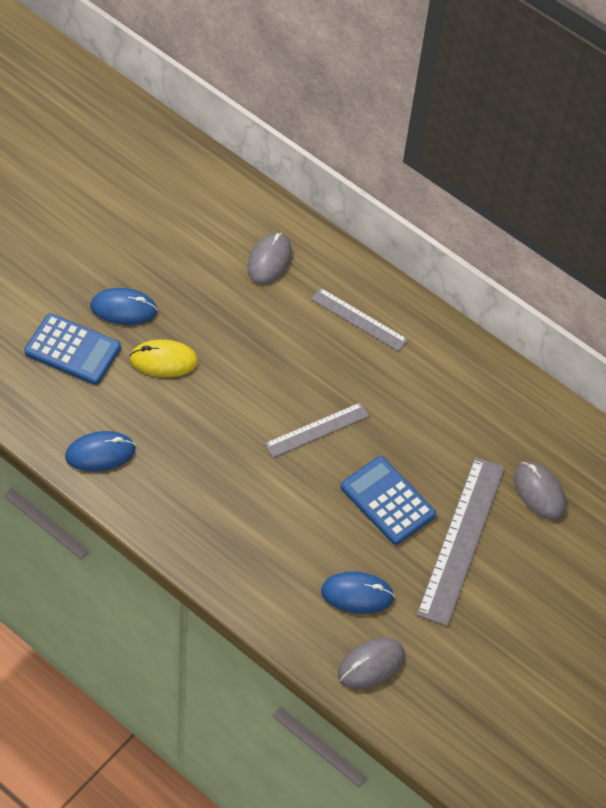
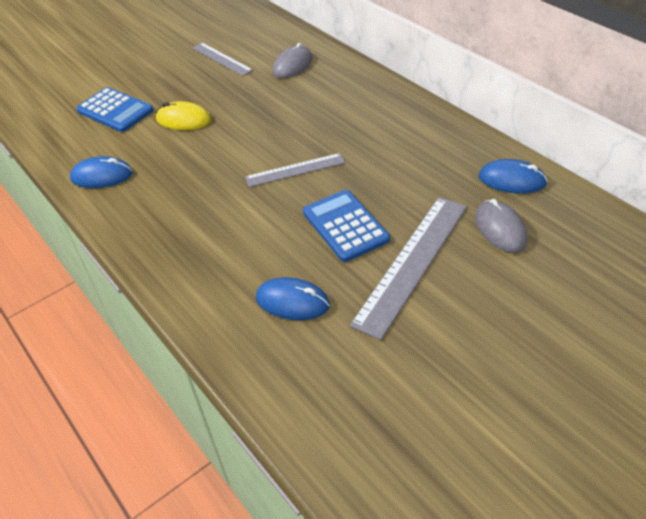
camera: 20 degrees right, 10 degrees down
blue mouse [90,288,157,325] -> blue mouse moved to [478,159,548,194]
grey ruler [311,288,408,351] -> grey ruler moved to [192,43,253,76]
grey mouse [338,638,405,689] -> none

